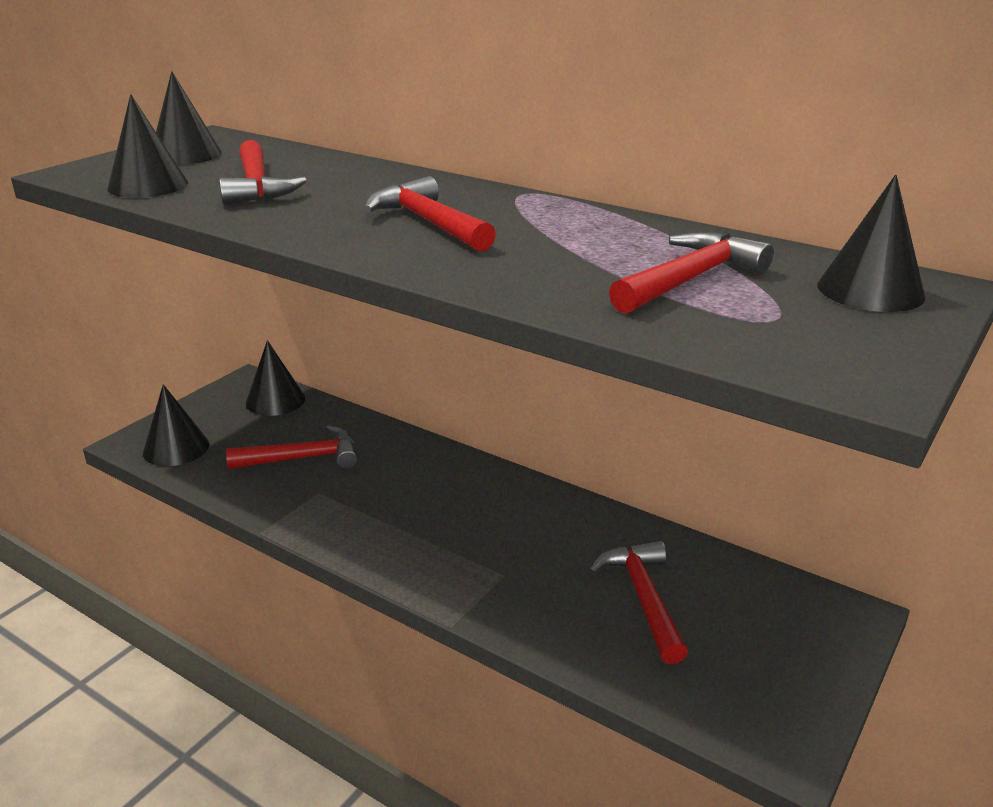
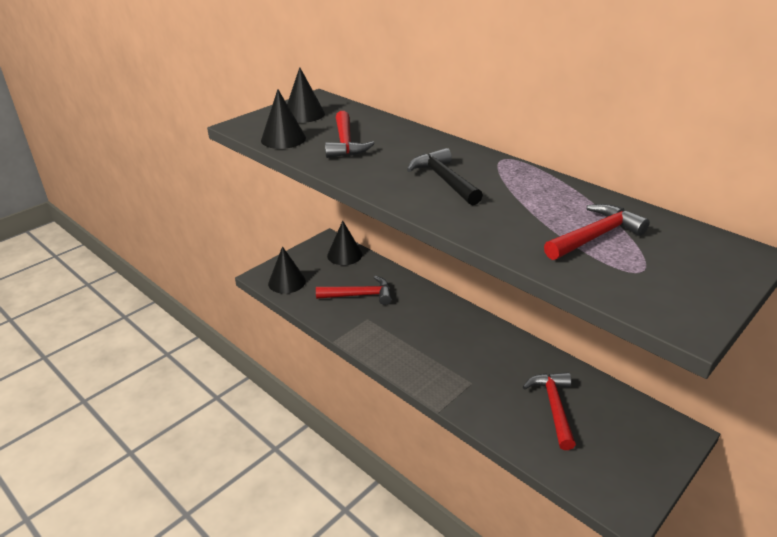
camera: 10 degrees right, 5 degrees up
red hammer [364,176,496,252] -> black hammer [407,148,483,205]
black cone [818,174,926,312] -> none

